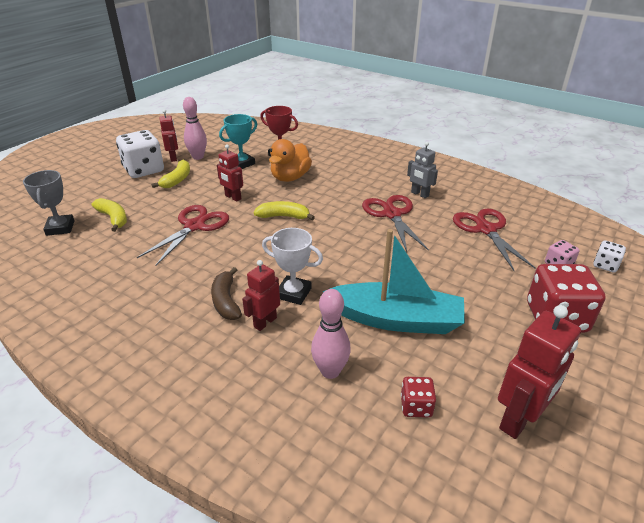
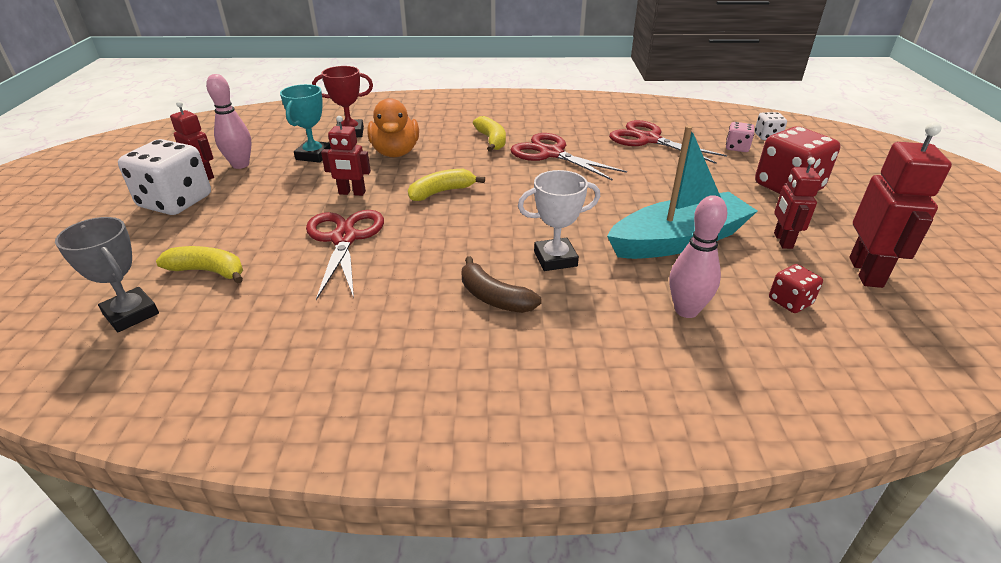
camera: 35 degrees left, 0 degrees up
yellow banana [151,160,190,188] -> yellow banana moved to [473,116,506,152]
red robot [242,260,280,331] -> red robot moved to [774,157,822,249]
grey robot [407,142,438,198] -> none

